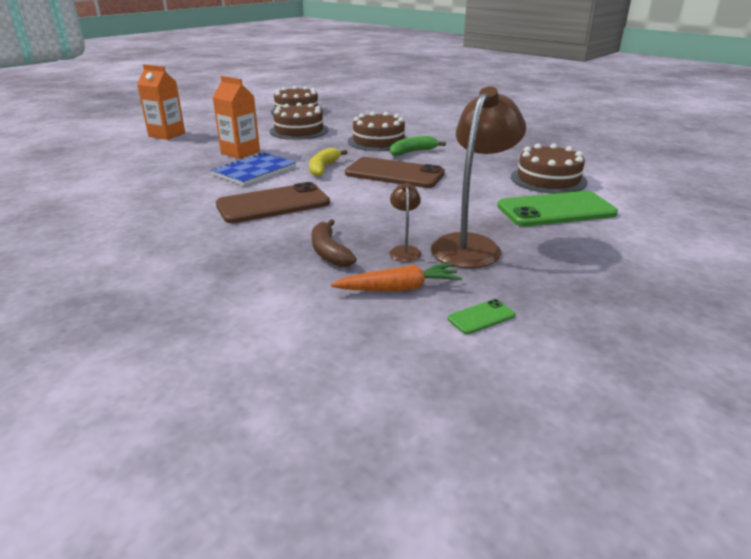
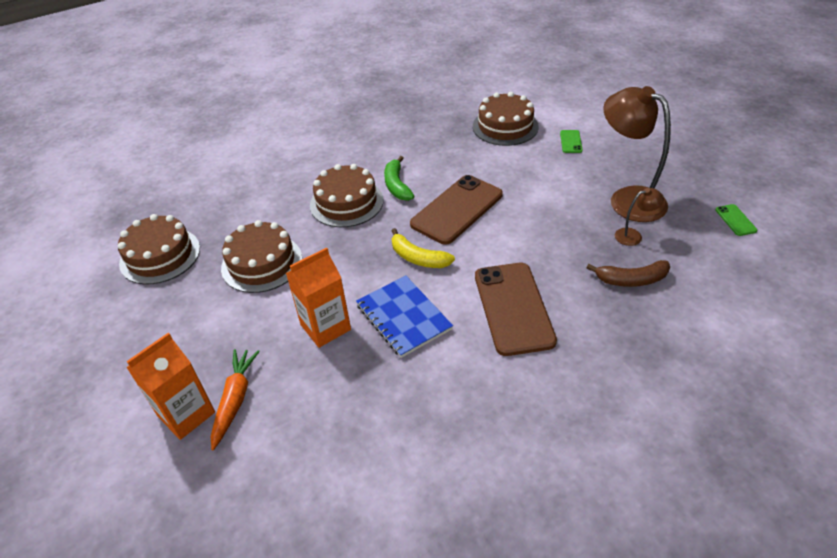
camera: 70 degrees left, 15 degrees up
orange carrot [330,263,462,291] -> orange carrot moved to [211,349,260,450]
brown lamp [389,183,422,262] -> brown lamp turned 150 degrees clockwise [615,188,664,246]
green phone [497,191,618,227] -> green phone [560,130,583,153], size x0.42

